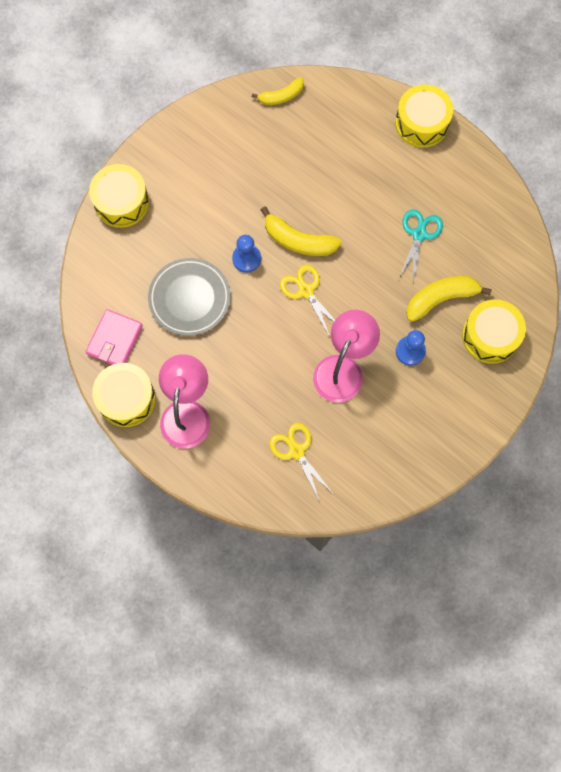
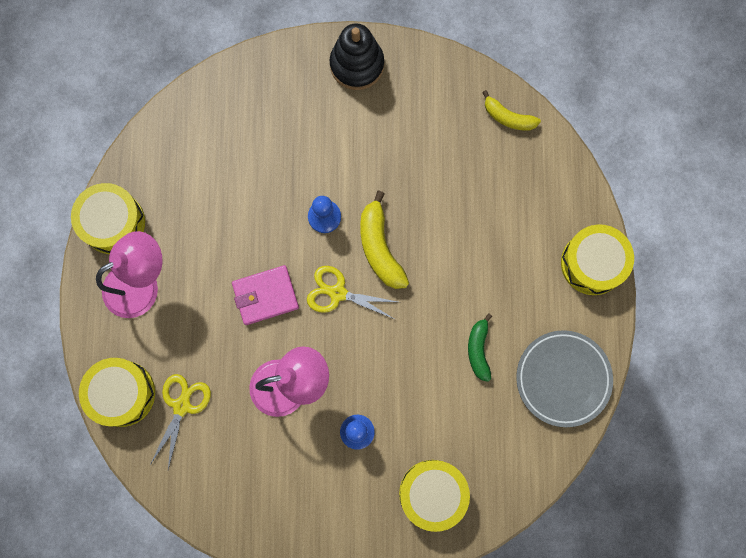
camera: 50 degrees right, 5 degrees up
pink wallet [86,309,143,365] -> pink wallet moved to [232,265,299,325]
yellow drum [89,164,149,228] -> yellow drum moved to [79,358,155,427]
grey plate [148,258,230,336] -> grey plate moved to [516,330,613,427]
yellow scissors [280,264,335,337] -> yellow scissors turned 90 degrees counterclockwise [307,266,398,319]
turquoise scissors [399,209,443,284] -> green banana [468,313,492,382]
yellow banana [406,276,492,322] -> none
none -> black stacking toy [330,23,384,90]

